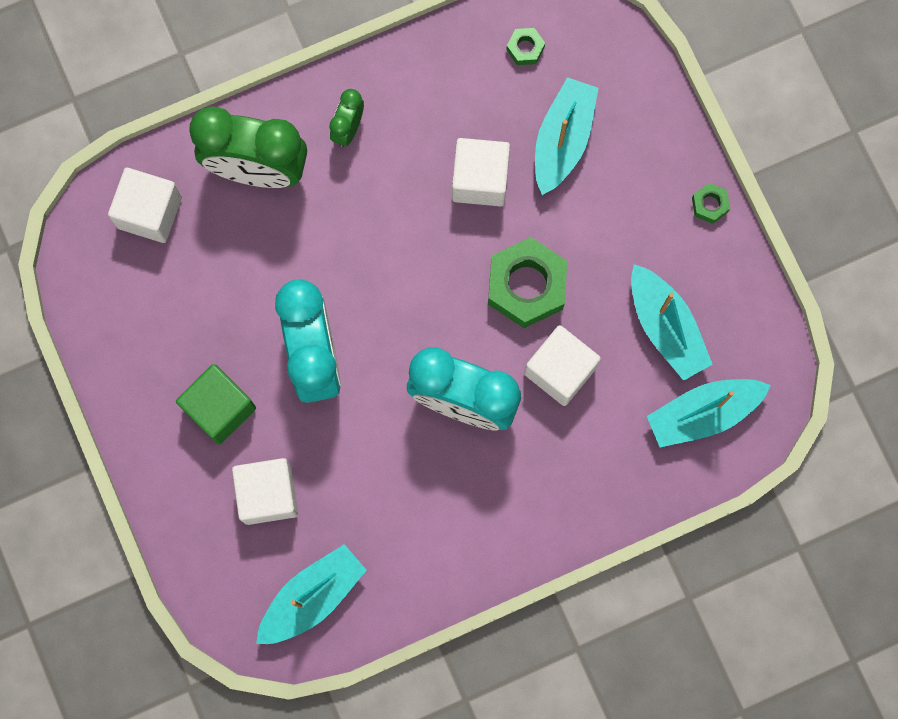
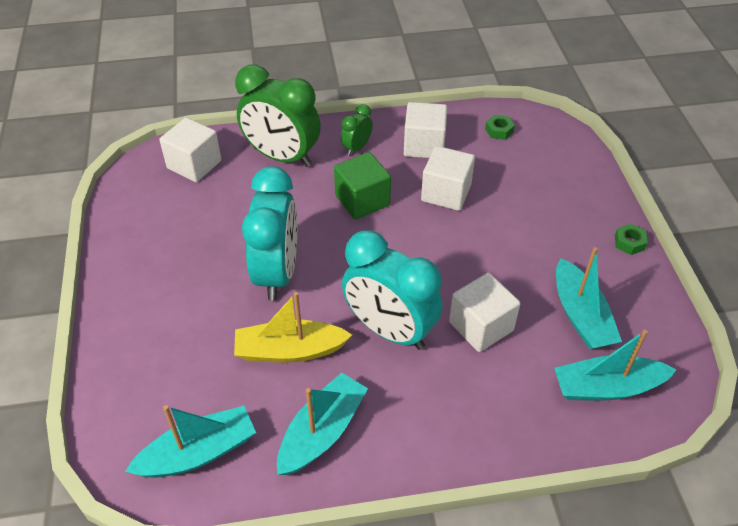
camera: 15 degrees right, 30 degrees down
green cube [176,364,256,445] -> green cube moved to [334,152,391,220]
white cube [232,458,298,525] -> white cube moved to [404,102,447,158]
green nut [488,237,567,328] -> none
turquoise boat [535,77,598,195] -> turquoise boat moved to [277,373,368,475]
none -> yellow boat [234,292,352,363]

